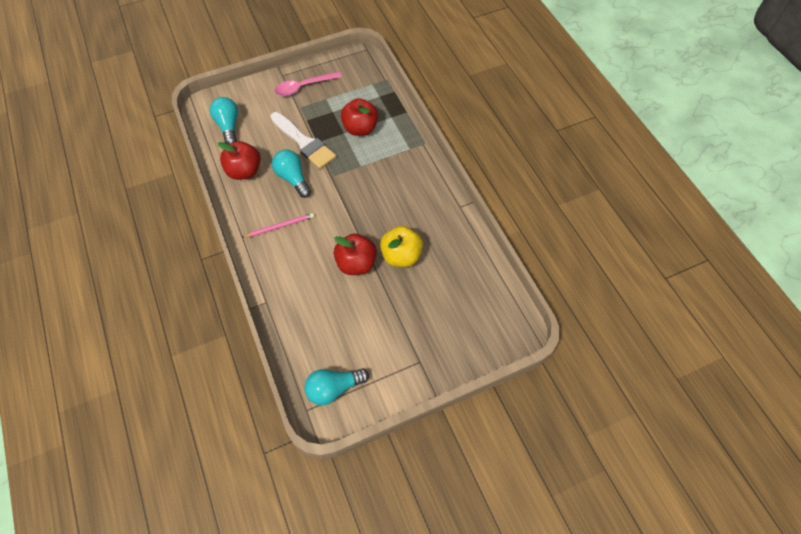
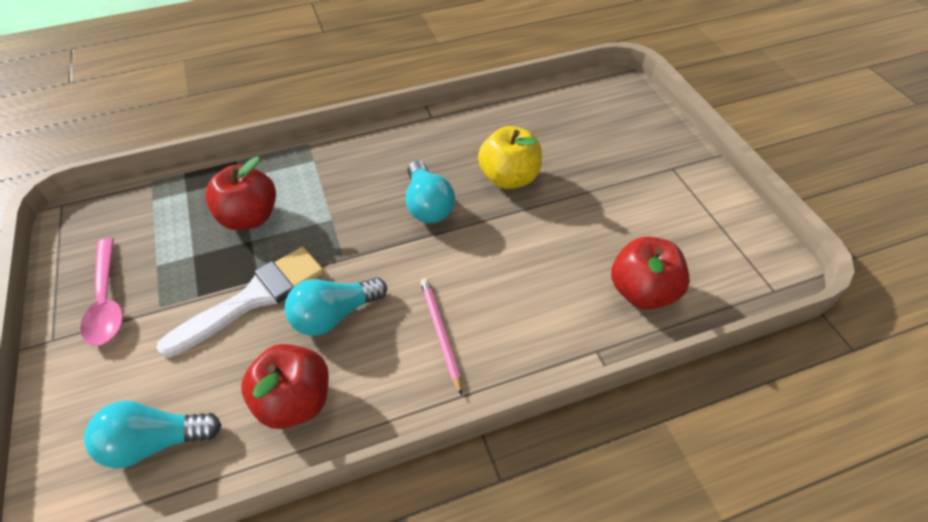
camera: 85 degrees left, 10 degrees down
turquoise light bulb [304,369,369,405] -> turquoise light bulb moved to [406,160,455,223]
red apple [334,234,377,275] -> red apple moved to [611,236,690,310]

